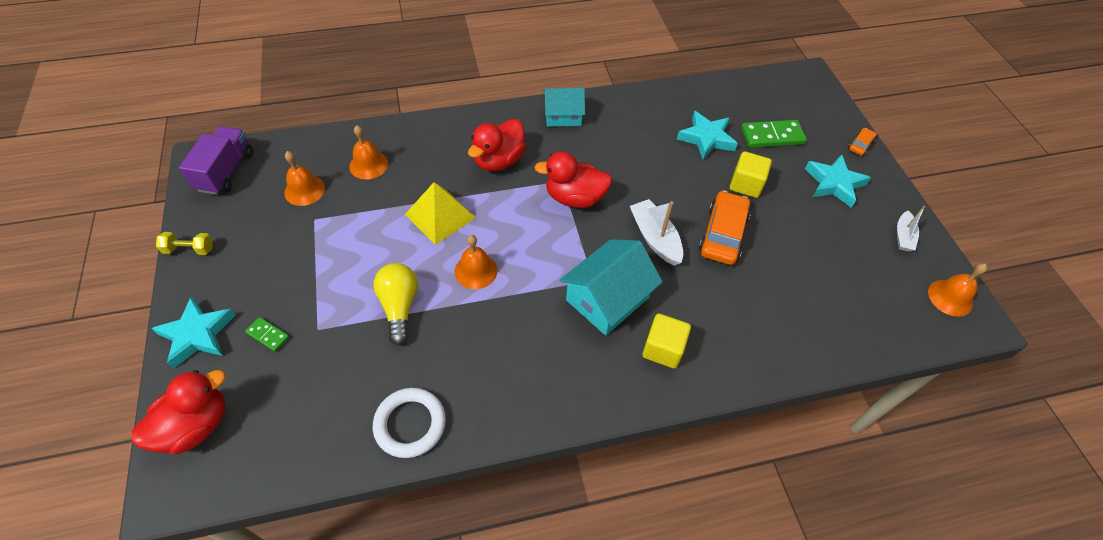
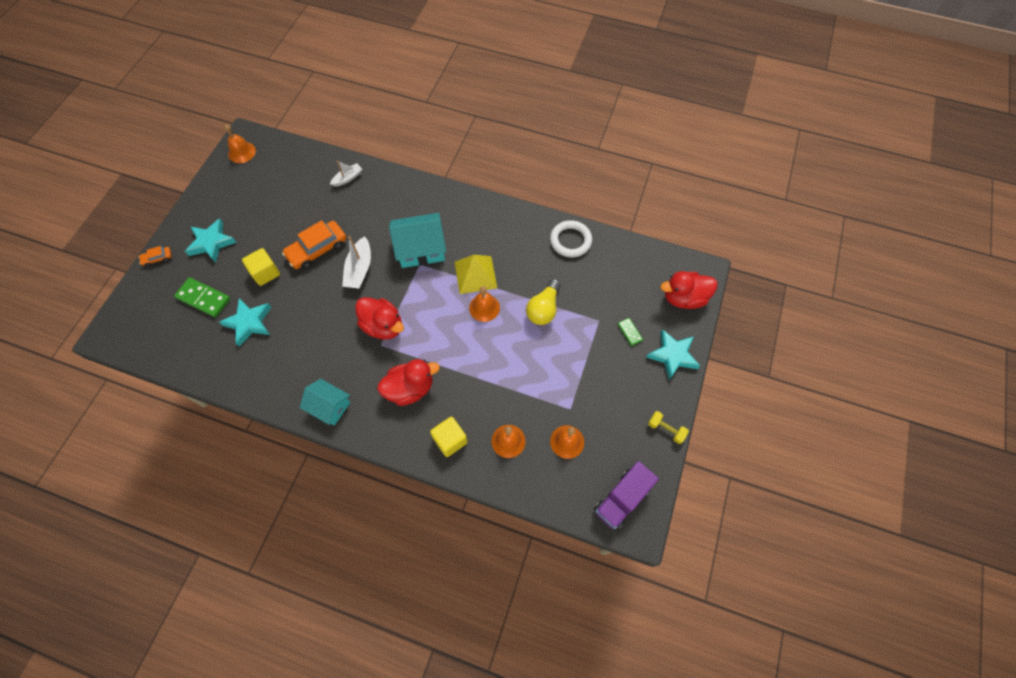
camera: 145 degrees left, 10 degrees up
yellow pyramid [405,182,476,245] -> yellow pyramid moved to [455,255,497,294]
yellow cube [642,314,691,368] -> yellow cube moved to [430,417,468,457]
white boat [897,206,925,251] -> white boat moved to [330,161,362,187]

